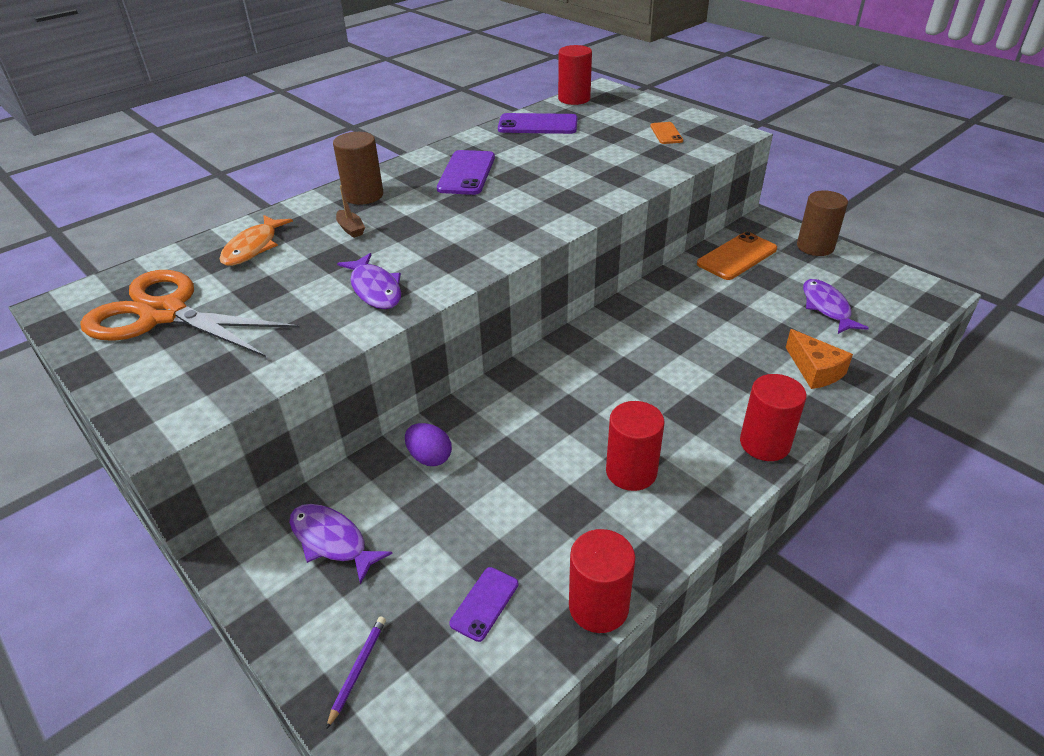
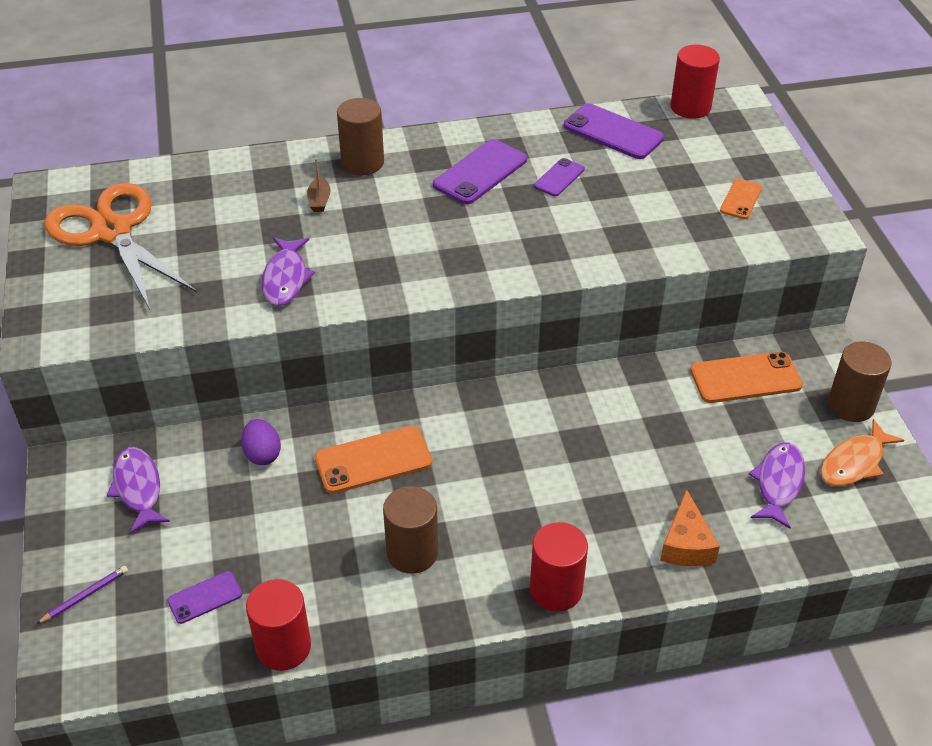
camera: 30 degrees right, 5 degrees up
orange fish [220,215,293,266] -> orange fish moved to [820,419,905,486]
red cylinder [606,401,664,491] -> brown cylinder [383,486,438,574]
none -> orange phone [315,426,432,494]
none -> purple phone [534,158,585,196]

